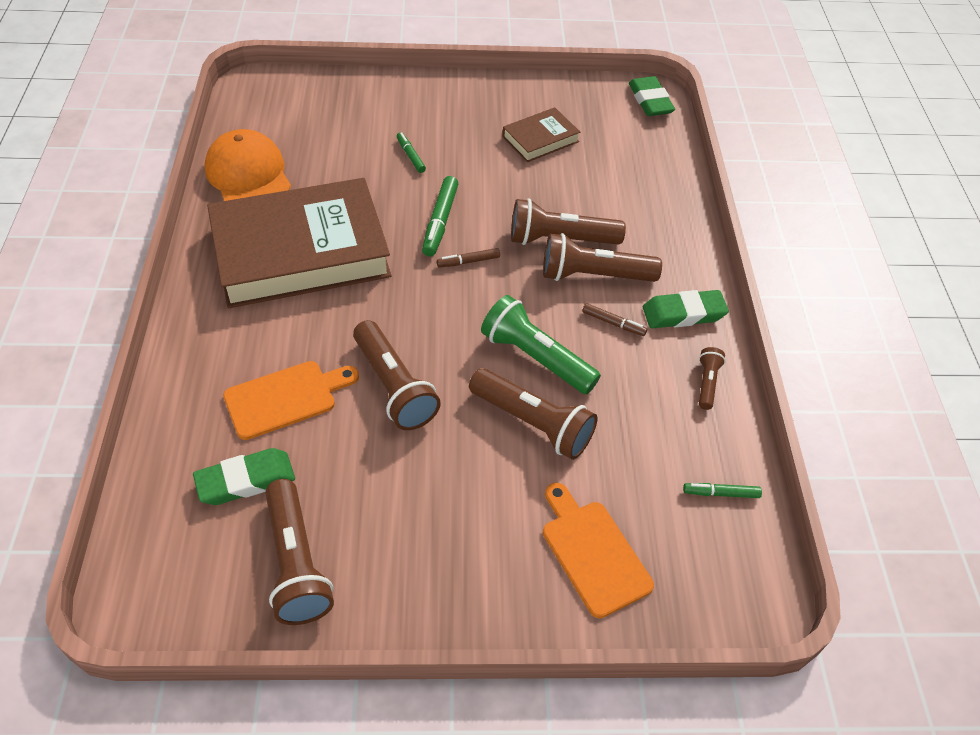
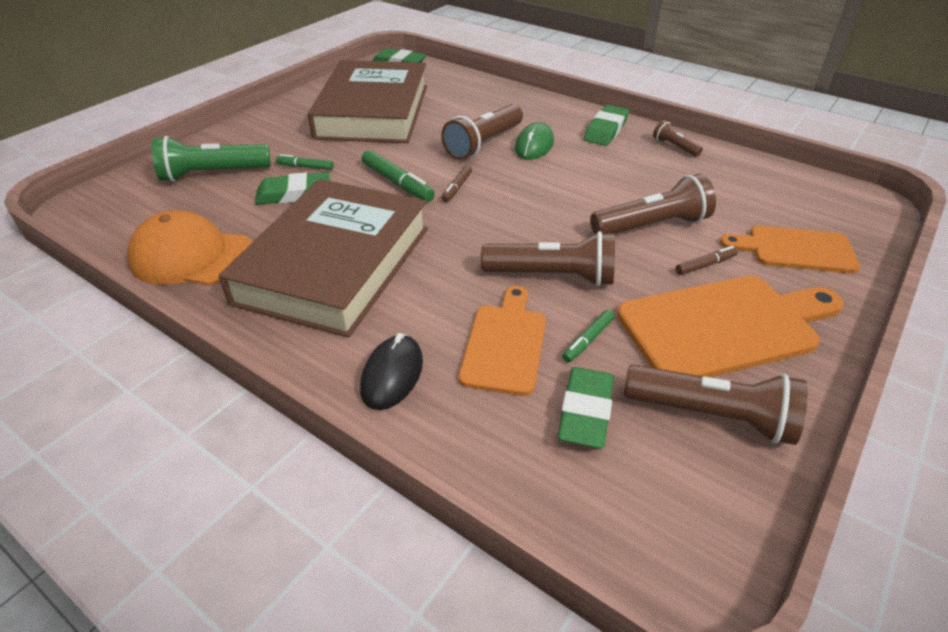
camera: 50 degrees left, 10 degrees down
green flashlight [481,295,601,394] -> green flashlight moved to [152,136,271,182]
brown book [502,107,580,162] -> brown book [308,60,427,143], size x2.23
brown flashlight [543,233,662,282] -> green mouse [515,122,554,160]
brown marker [582,303,647,336] -> brown marker moved to [676,246,738,275]
green marker [683,483,762,498] -> green marker moved to [562,310,614,363]
none -> green eraser [255,172,330,205]
none -> black mouse [360,333,423,410]
none -> orange cutting board [617,276,844,377]

